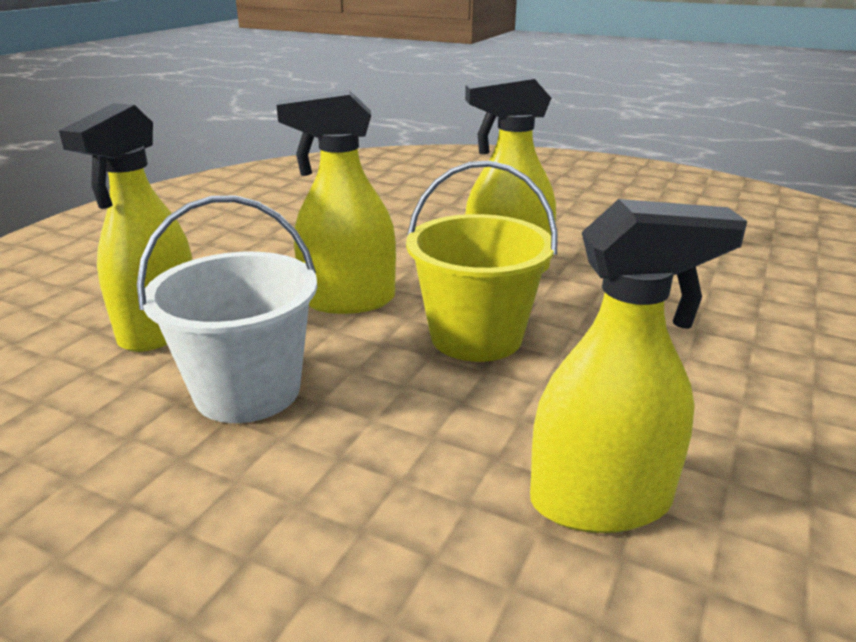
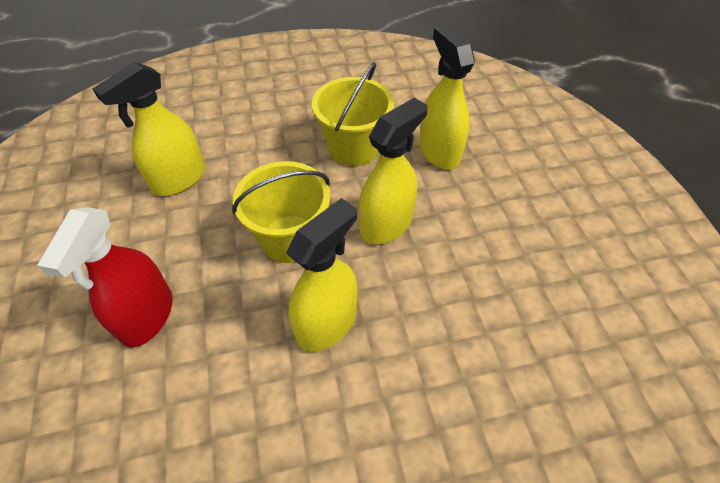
camera: 140 degrees right, 25 degrees up
white bucket [137,196,317,423] -> yellow bucket [312,62,394,166]
none -> red spray bottle [37,207,173,347]

